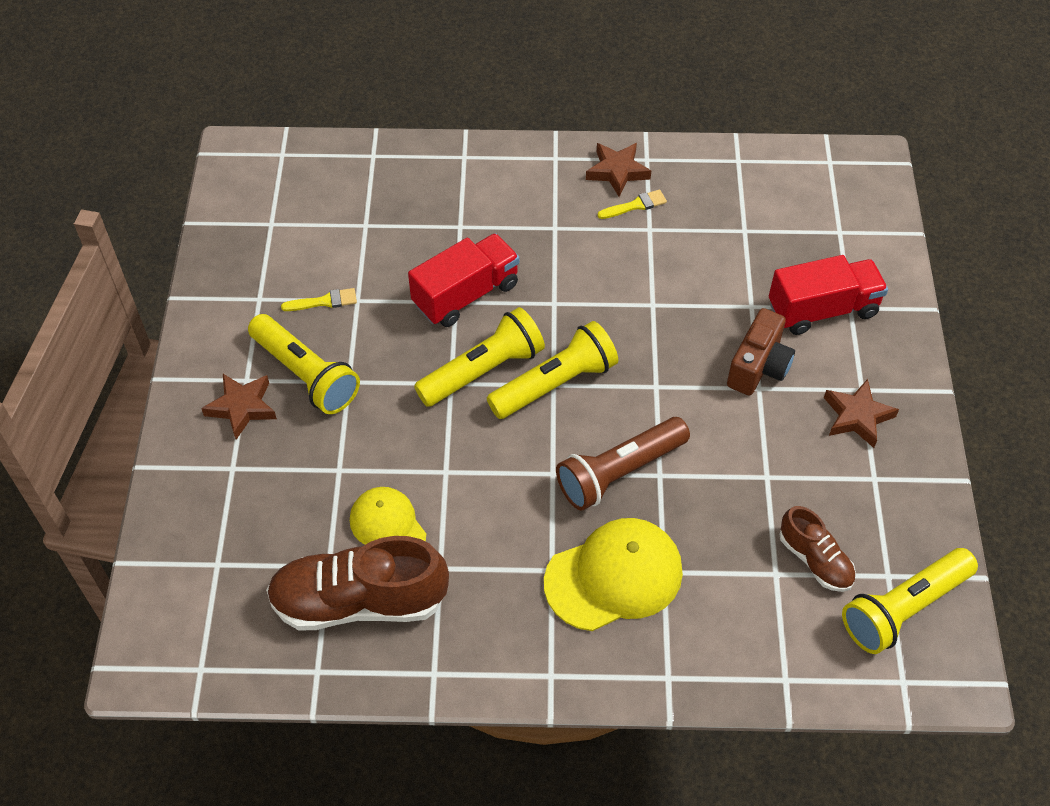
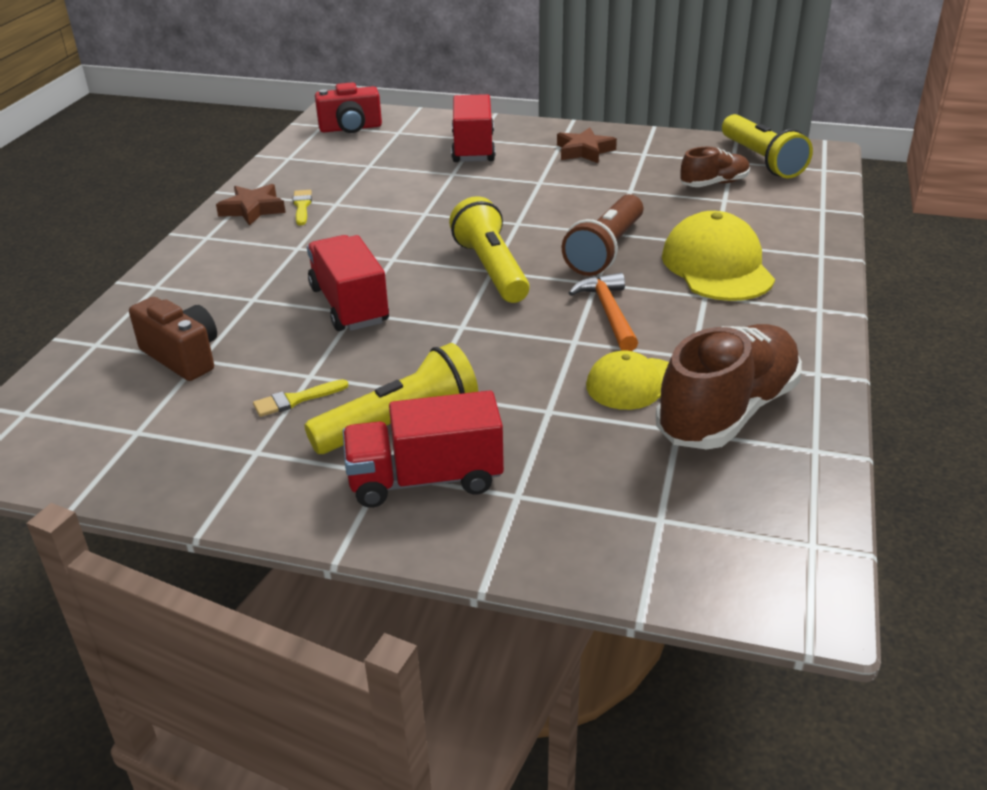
camera: 75 degrees left, 20 degrees down
brown star [201,374,277,440] -> red truck [343,390,504,508]
brown shoe [266,536,449,630] -> brown shoe turned 150 degrees counterclockwise [656,324,802,450]
yellow brush [281,288,357,311] -> yellow brush turned 120 degrees counterclockwise [253,379,349,417]
yellow flashlight [414,307,545,407] -> none
brown flashlight [556,417,690,511] -> brown flashlight turned 45 degrees clockwise [562,194,643,276]
brown camera [727,308,795,396] -> brown camera moved to [129,297,217,381]
none -> red camera [315,82,382,133]
none -> orange hammer [569,273,638,351]

